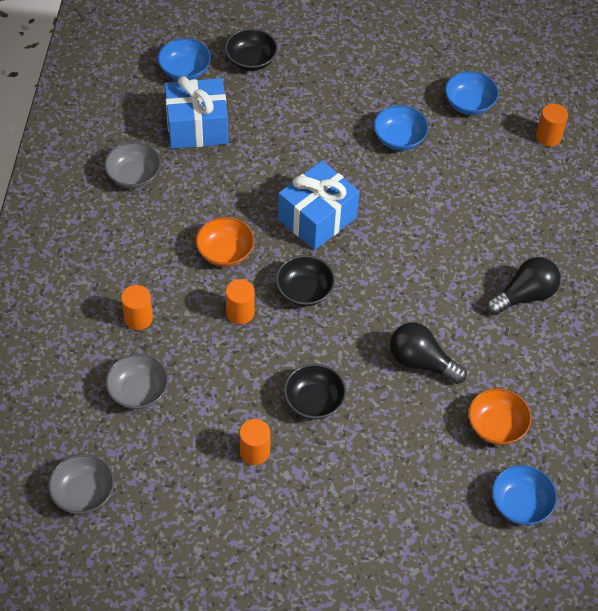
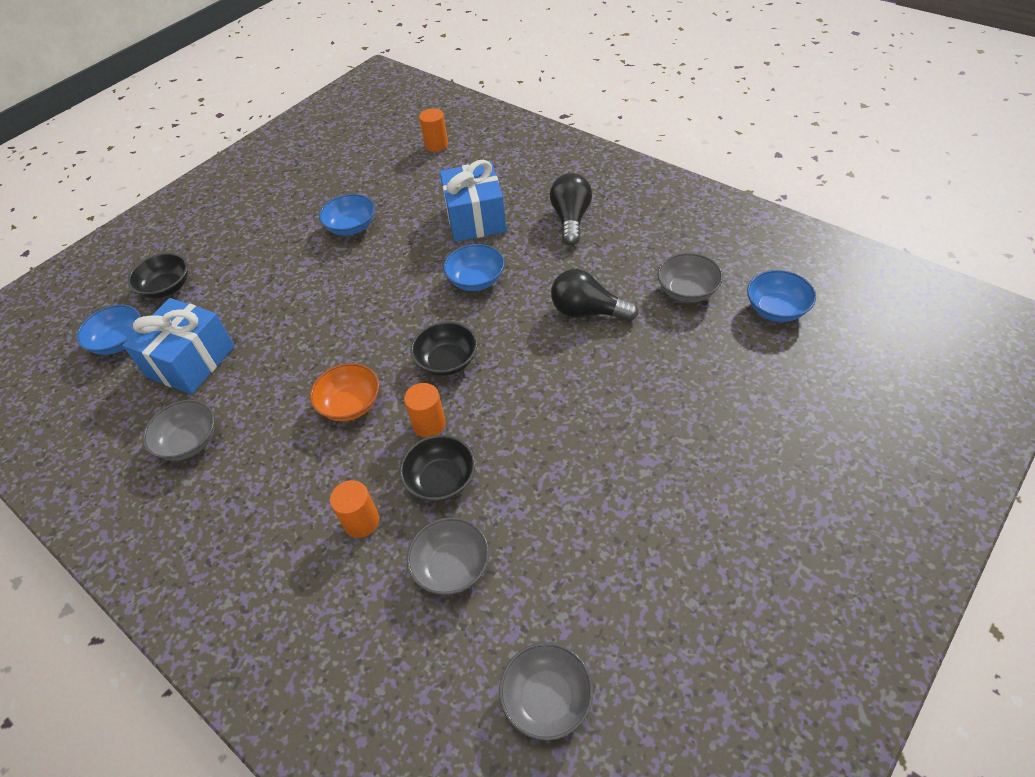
camera: 50 degrees left, 5 degrees down
orange cylinder [240,419,270,465] -> none
blue gift [278,161,360,250] -> blue gift moved to [440,160,507,242]
black bowl [284,364,346,419] -> black bowl moved to [400,435,475,502]
black light bulb [390,322,467,384] -> black light bulb turned 45 degrees clockwise [551,269,639,321]
blue bowl [445,71,499,115] -> blue bowl moved to [443,244,504,291]
orange bowl [468,388,531,445] -> grey bowl [657,253,723,302]

